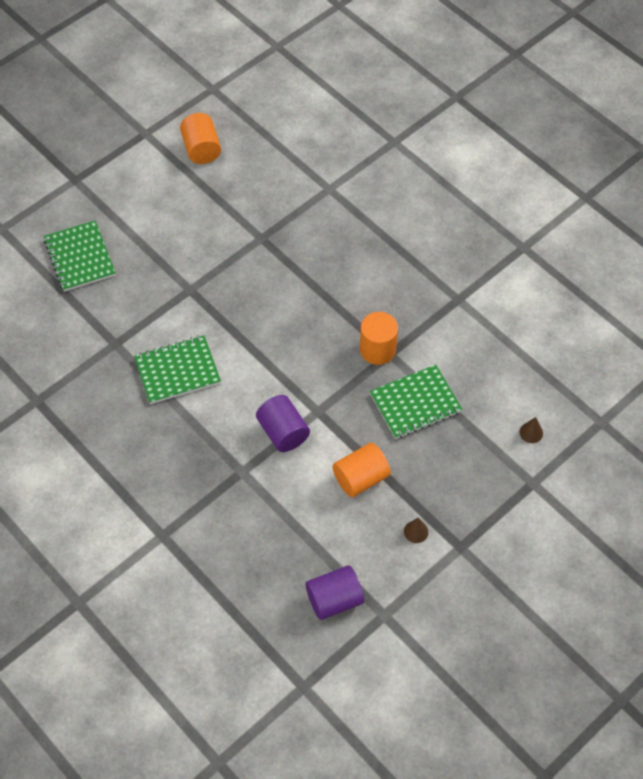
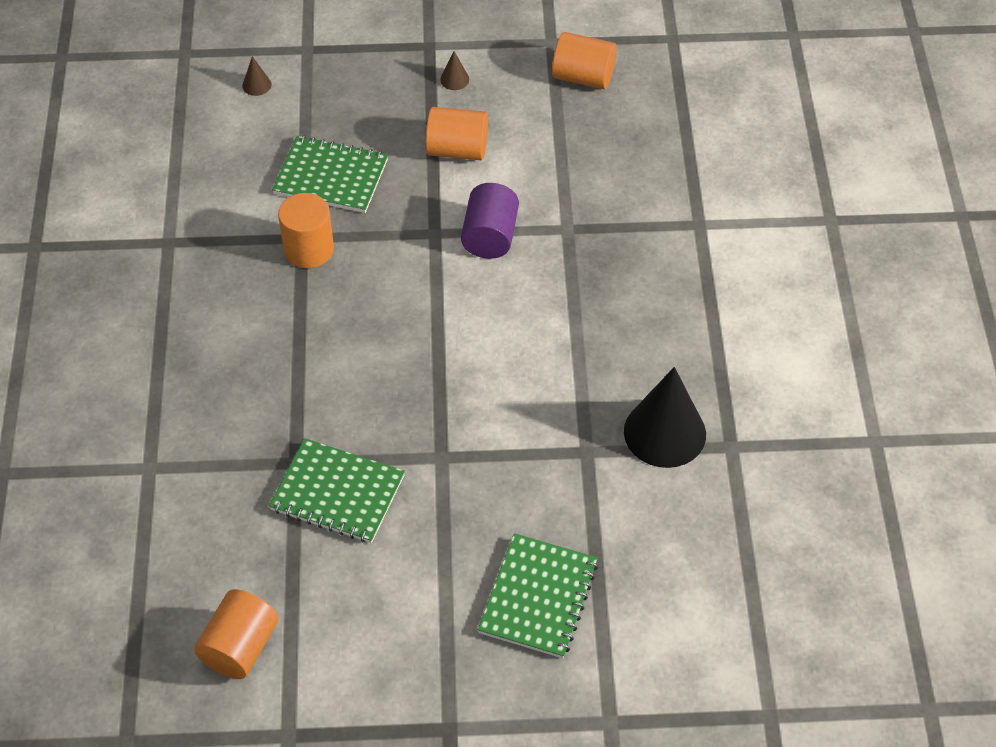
camera: 140 degrees left, 5 degrees down
green notebook [134,335,221,404] -> green notebook moved to [269,438,405,543]
purple cylinder [306,565,364,620] -> orange cylinder [552,32,617,89]
none -> black cone [624,367,706,468]

